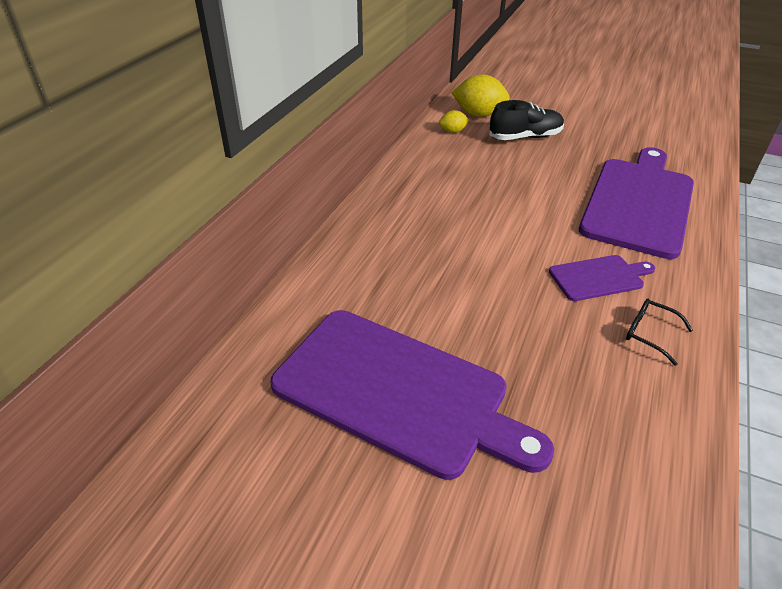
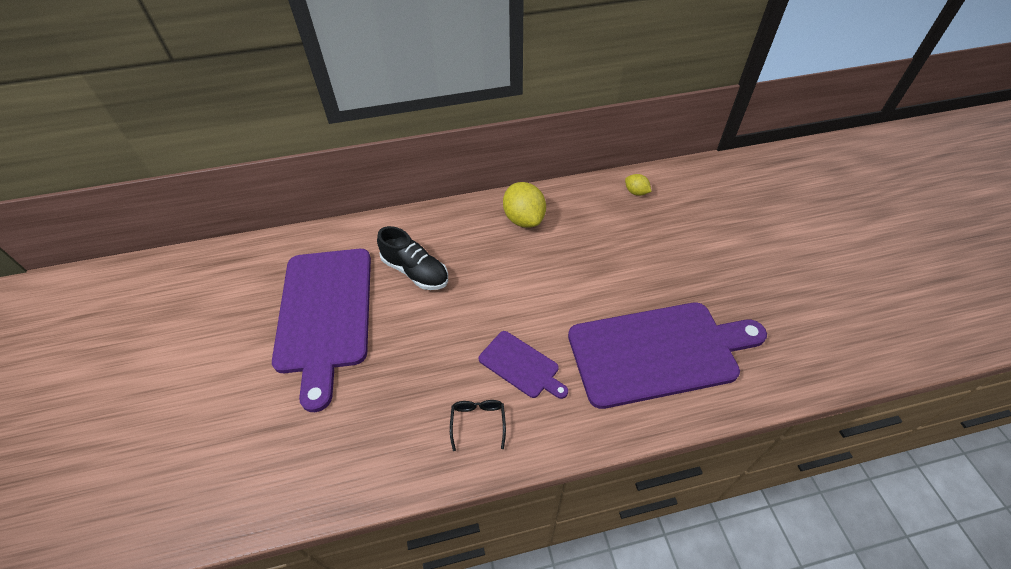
camera: 55 degrees right, 10 degrees up
yellow lemon [451,74,510,117] -> yellow lemon moved to [503,182,546,228]
black shoe [489,100,564,140] -> black shoe moved to [377,226,448,290]

